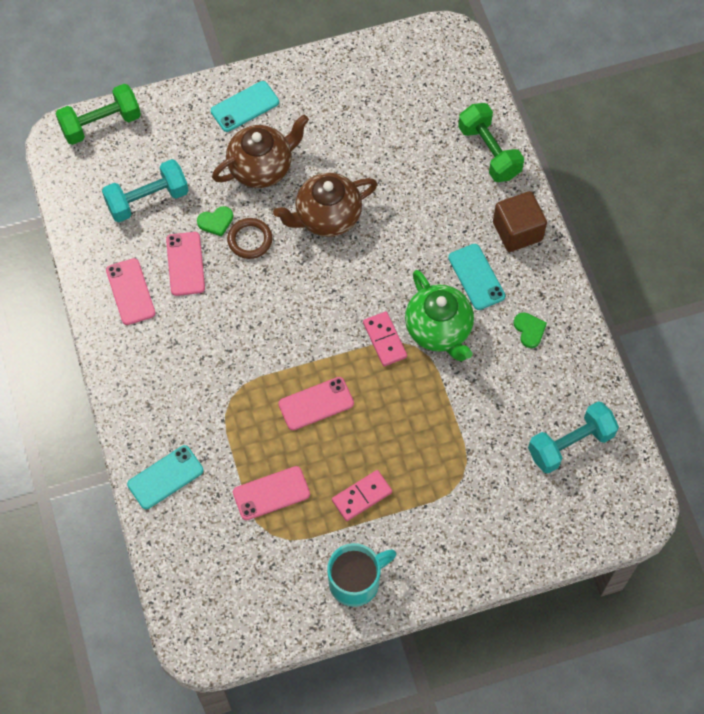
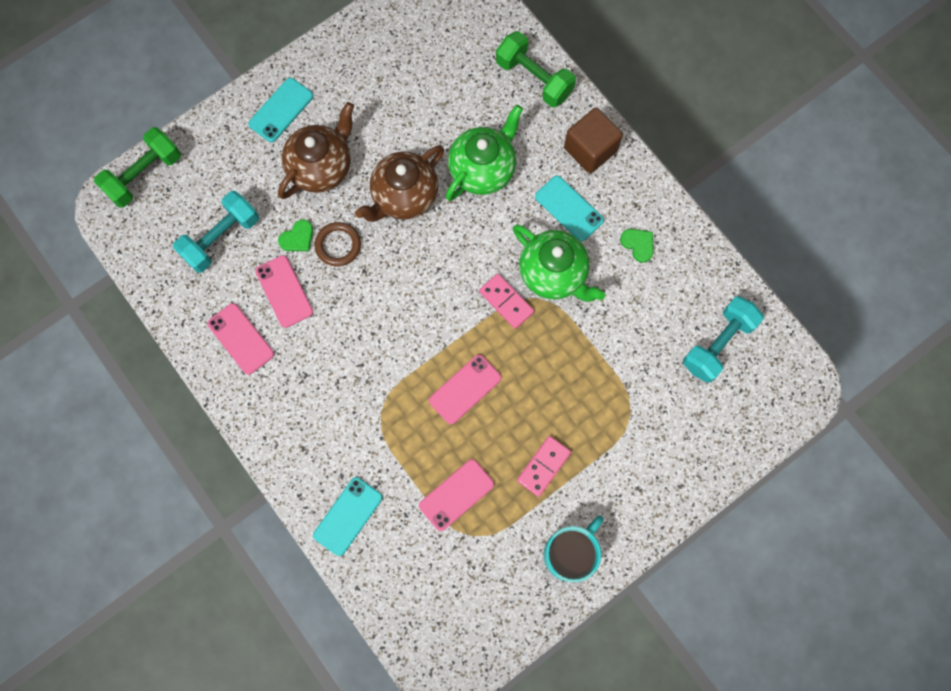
camera: 20 degrees left, 10 degrees up
none -> green teapot [446,105,523,201]

